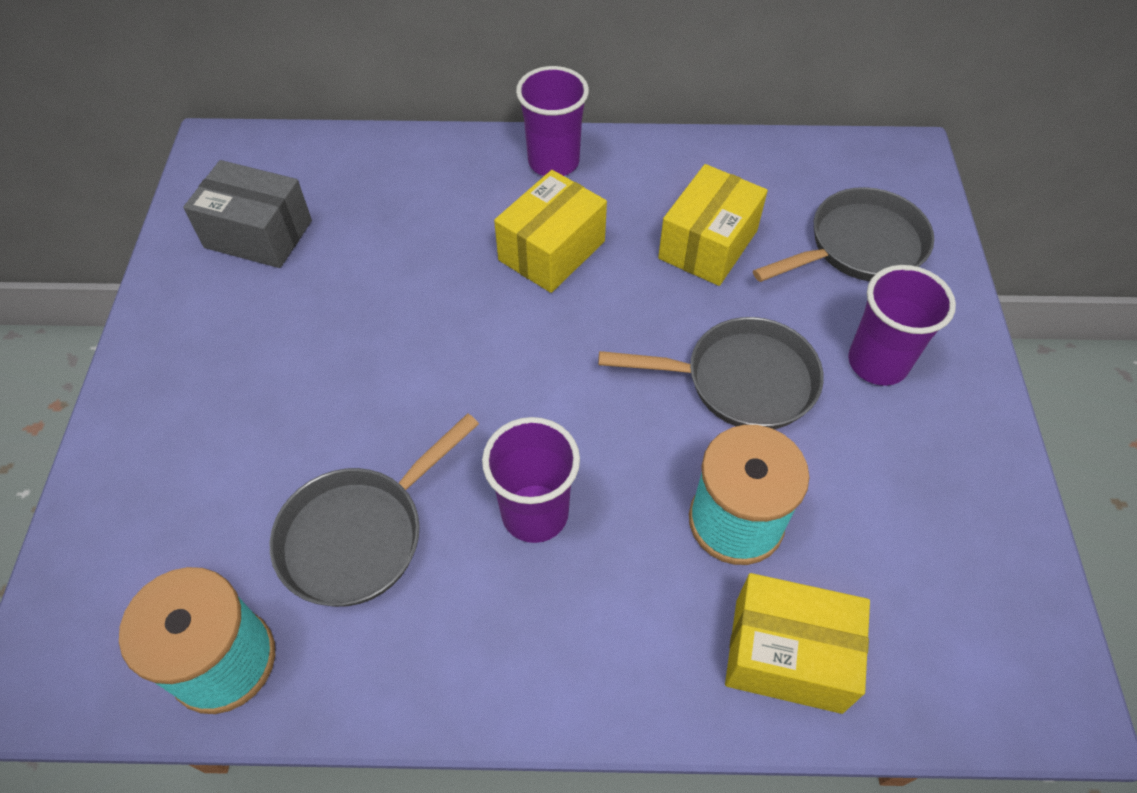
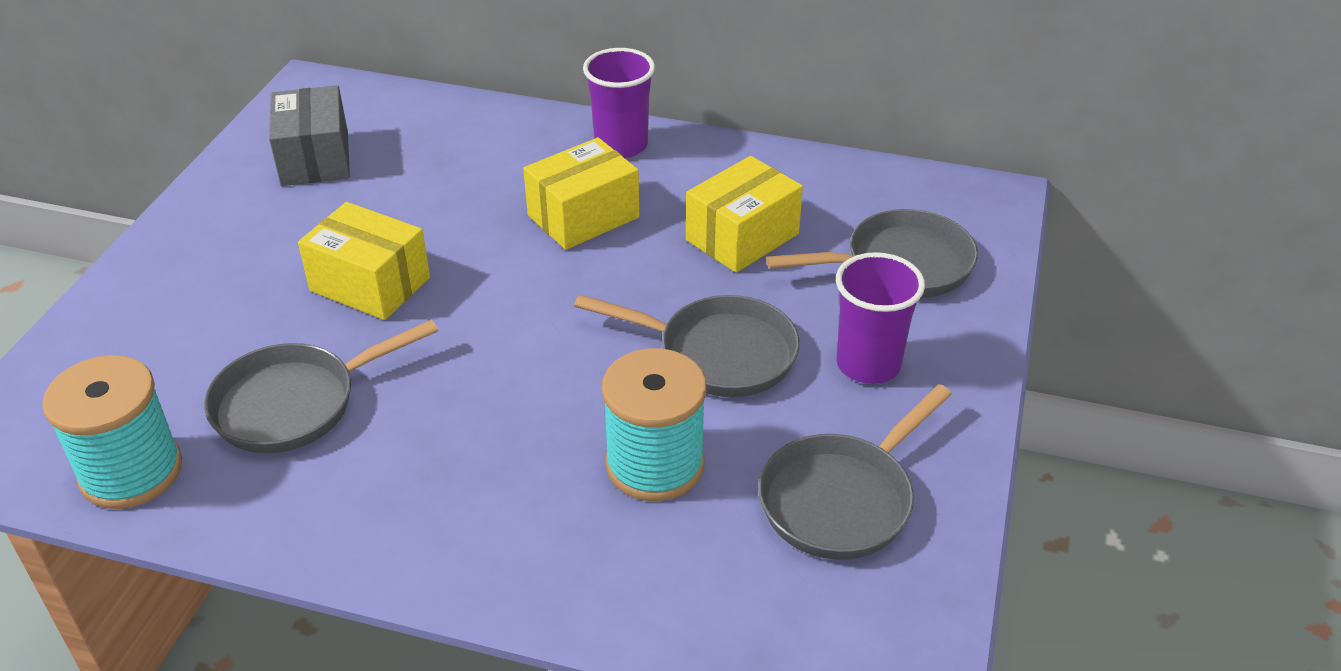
camera: 15 degrees right, 15 degrees down
grey box [183,160,312,268] -> grey box turned 45 degrees clockwise [269,85,350,186]
purple cup [482,417,580,543] -> none
yellow box [725,573,870,714] -> yellow box moved to [298,202,430,320]
none -> grey pan [758,384,952,560]

